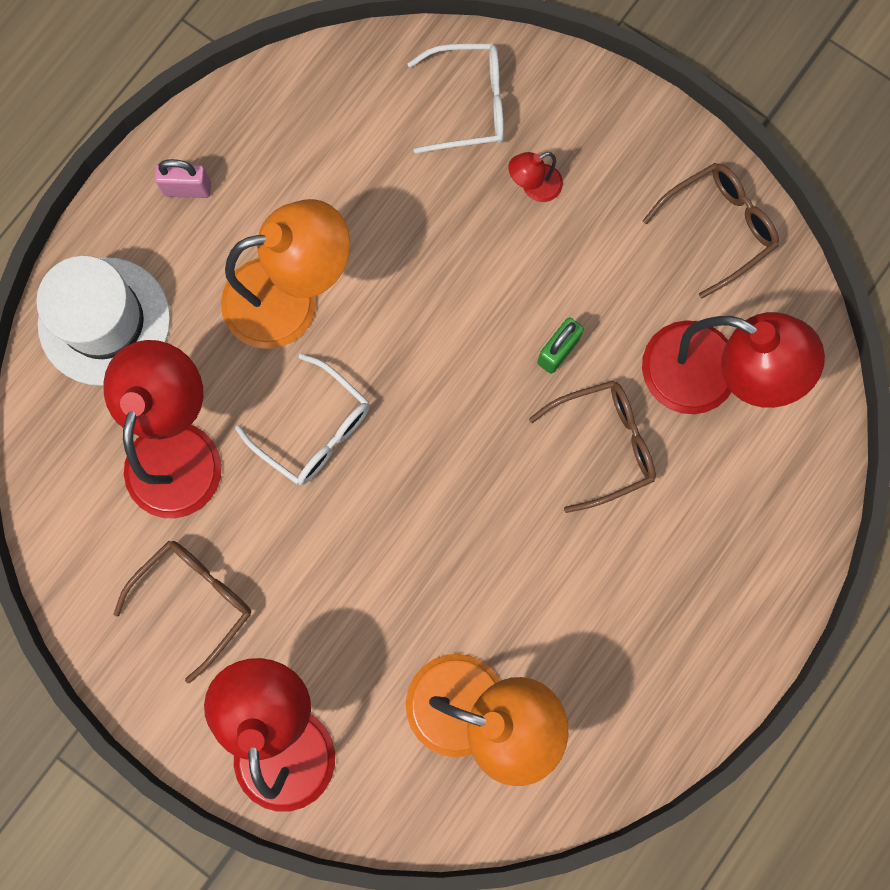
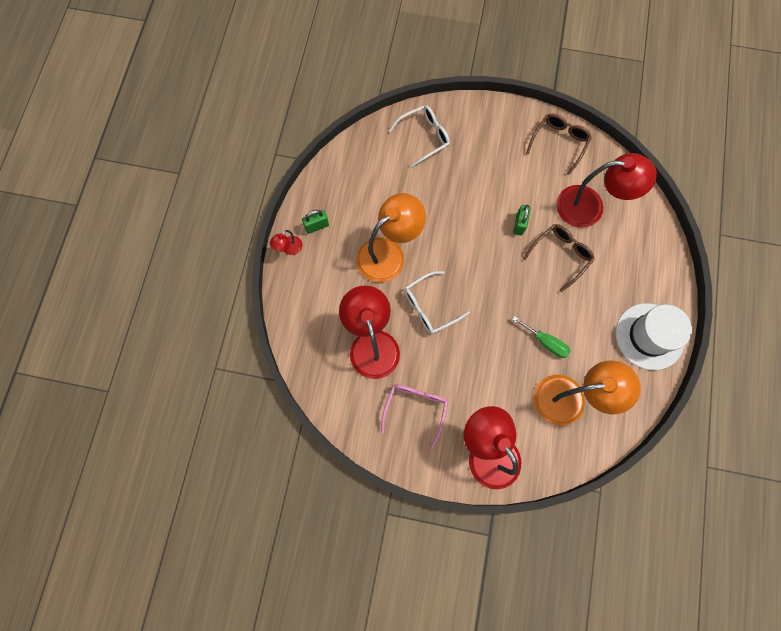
camera: 25 degrees left, 5 degrees down
white hat [36,256,170,386] -> white hat moved to [616,303,692,370]
brown glasses [114,541,251,683] -> pink glasses [381,384,448,449]
pink padlock [155,159,211,198] -> green padlock [302,210,329,234]
white glasses [235,354,370,485] -> white glasses turned 135 degrees clockwise [404,271,470,334]
red lamp [508,152,563,202] -> red lamp moved to [270,230,302,255]
none -> green screwdriver [512,316,570,358]

